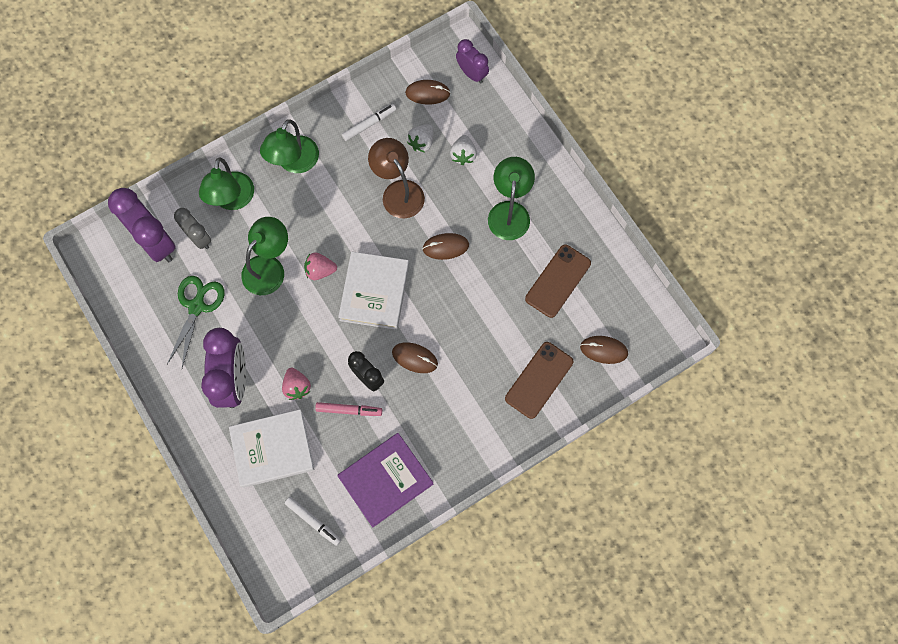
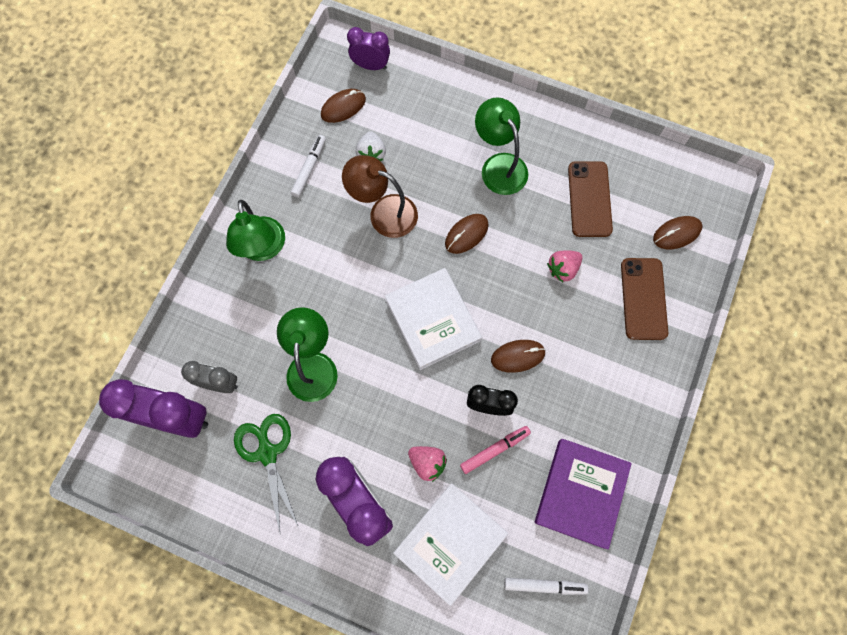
camera: 35 degrees left, 0 degrees up
green lamp [199,157,254,210] -> none
pink strawberry [304,252,337,280] -> pink strawberry moved to [547,250,583,282]
white strawberry [450,135,477,165] -> none

